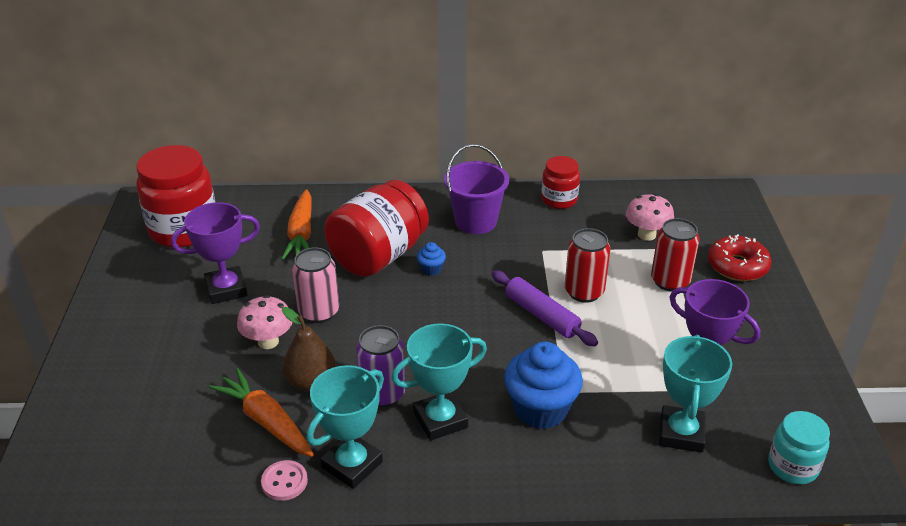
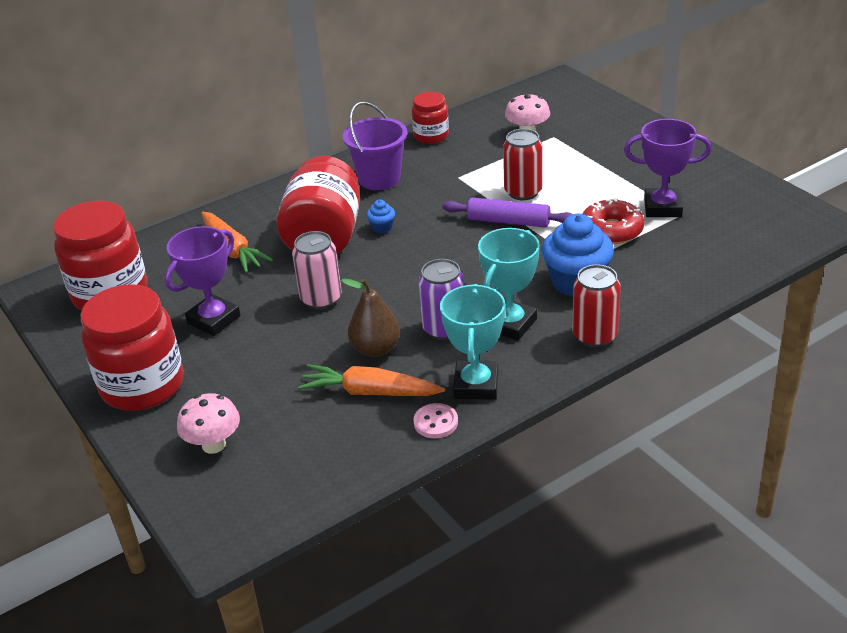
camera: 30 degrees left, 0 degrees up
pink mushroom [237,295,292,349] -> pink mushroom moved to [177,393,240,454]
red can [651,218,699,292] -> red can moved to [572,264,621,348]
turquoise trophy [659,334,732,453] -> none
red donut [708,234,772,281] -> red donut moved to [583,198,644,244]
turquoise jar [768,411,830,484] -> none
none -> red jar [81,284,184,411]

